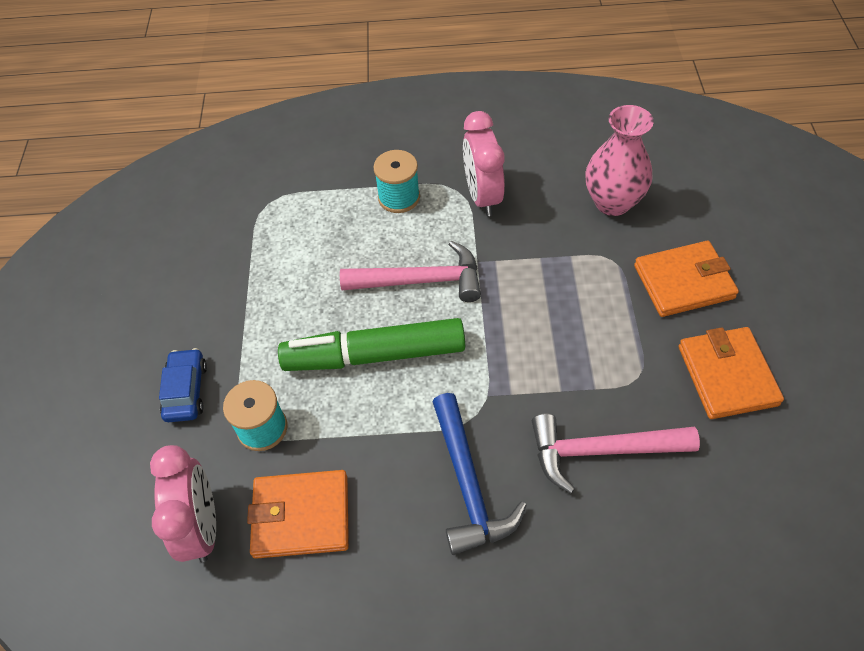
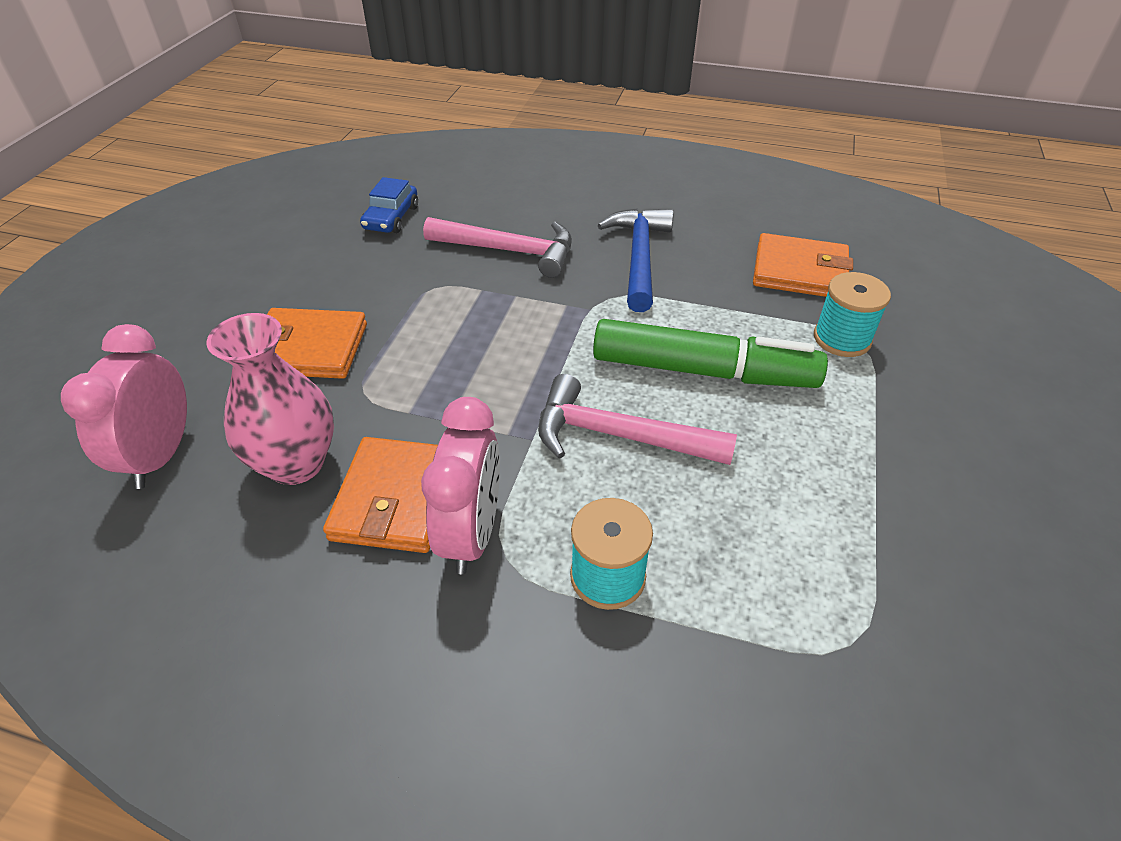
camera: 165 degrees left, 10 degrees down
pink clock [150,445,216,563] -> pink clock moved to [61,324,187,489]
blue car [159,348,207,422] -> blue car moved to [360,177,418,233]
orange wallet [679,327,784,419] -> orange wallet moved to [323,437,438,553]

